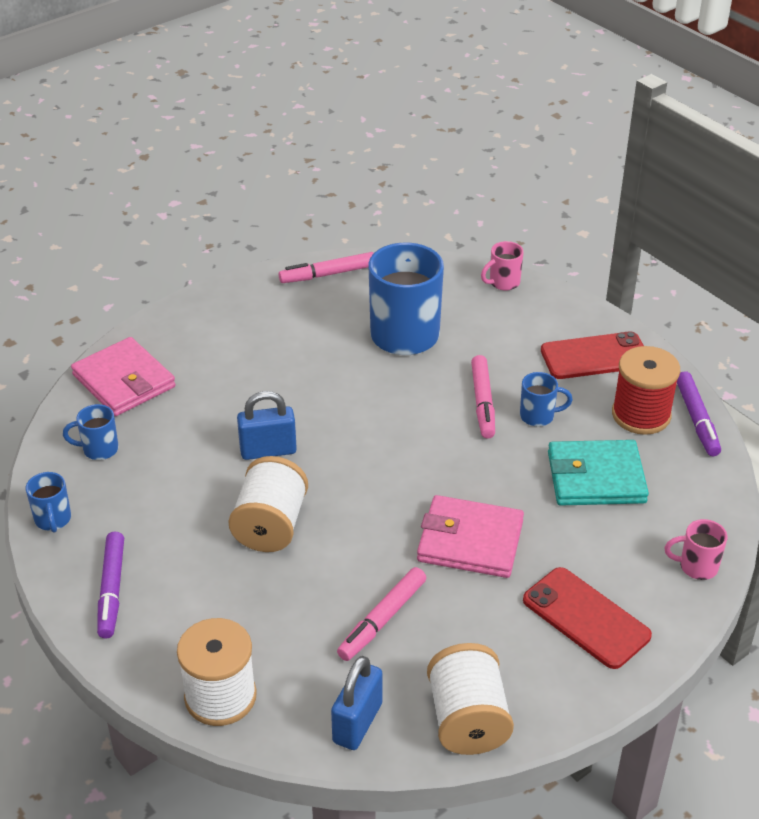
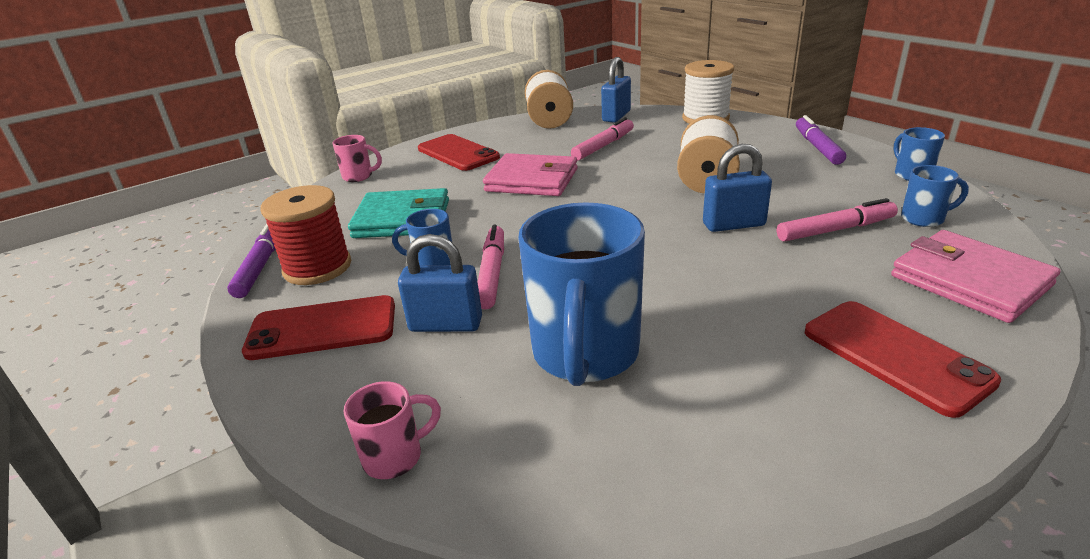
camera: 175 degrees left, 10 degrees down
pink marker [279,252,374,283] -> pink marker moved to [777,198,898,242]
none -> blue padlock [398,234,482,332]
none -> red phone [805,301,1001,418]

